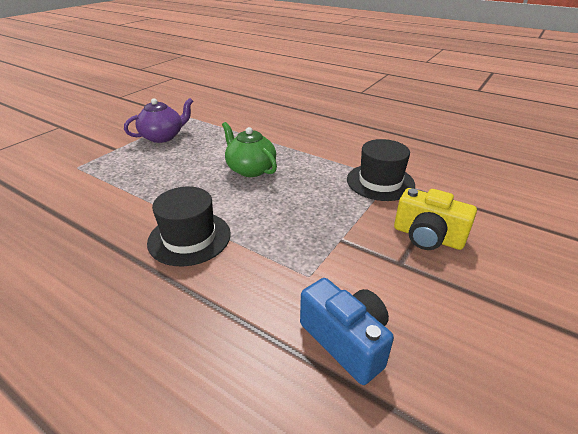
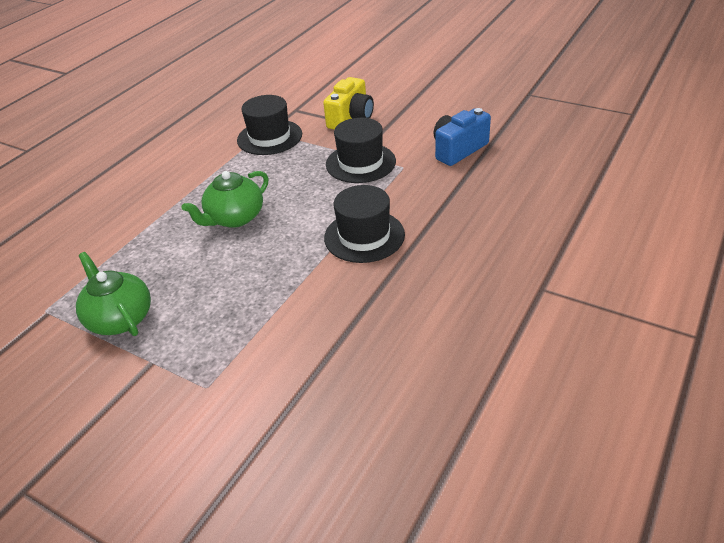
camera: 90 degrees left, 5 degrees up
purple teapot [124,98,193,143] -> green teapot [76,252,151,336]
none -> black hat [326,118,396,183]

